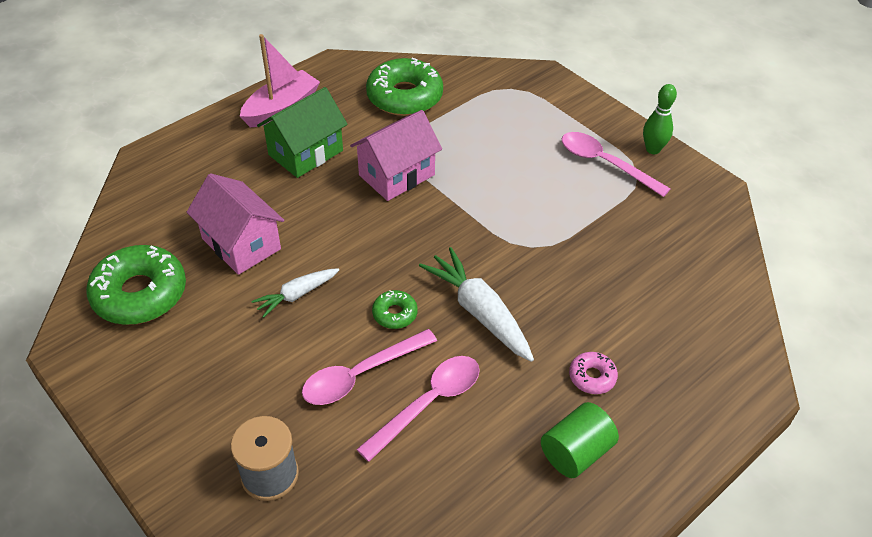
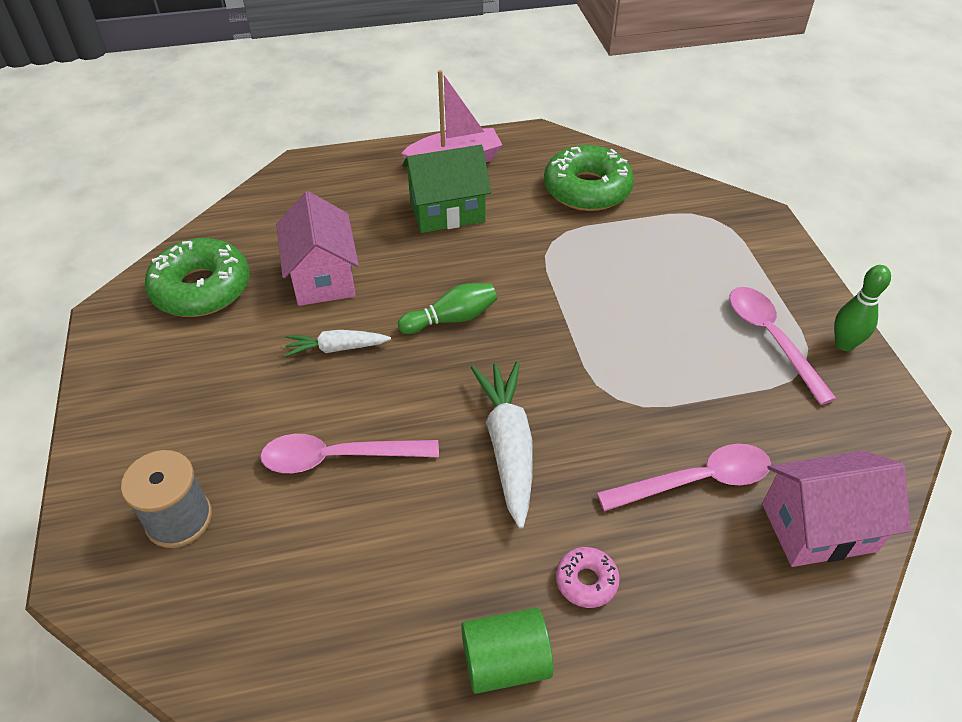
camera: 30 degrees right, 0 degrees up
pink house [350,110,442,201] -> pink house moved to [762,451,911,567]
pink spoon [356,356,480,462] -> pink spoon moved to [597,444,771,511]
green donut [372,290,418,329] -> none
none -> green bowling pin [398,283,497,334]

